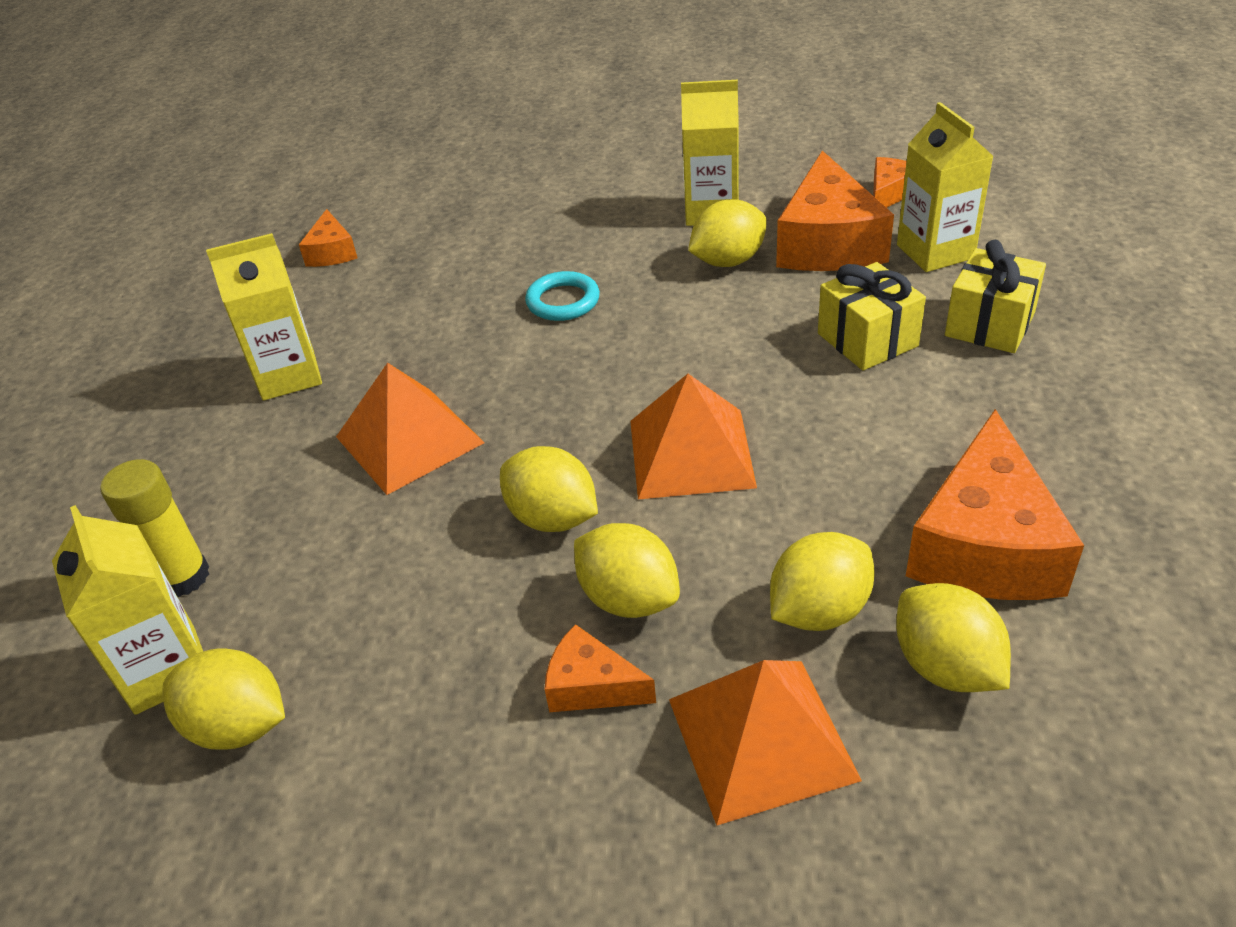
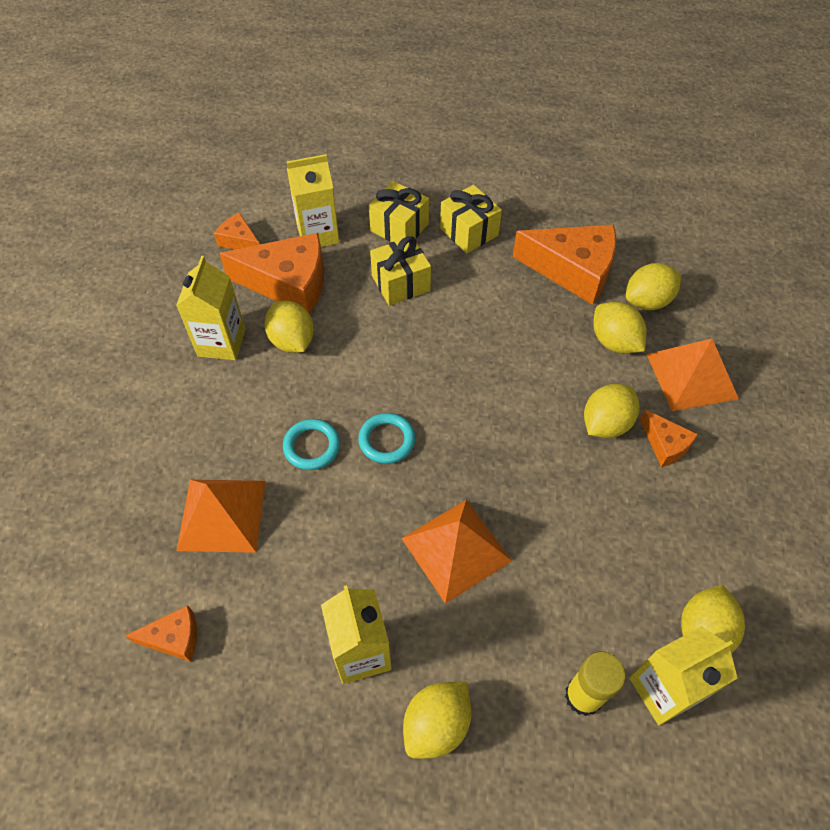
camera: 90 degrees left, 15 degrees up
yellow lemon [500,446,598,532] -> yellow lemon moved to [403,682,471,759]
orange cheese [544,624,656,712] -> orange cheese turned 60 degrees counterclockwise [640,409,698,467]
orange pyramid [630,374,757,499] -> orange pyramid moved to [177,480,266,553]
none -> turquoise ring [358,413,415,464]
none -> yellow gift [440,185,502,253]

